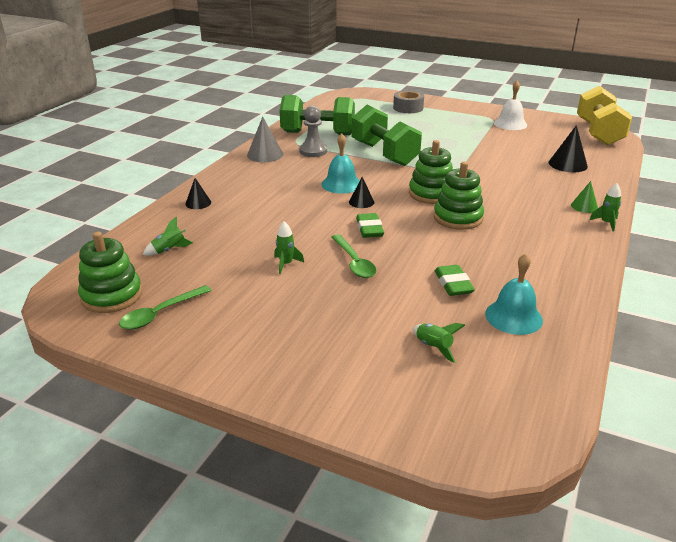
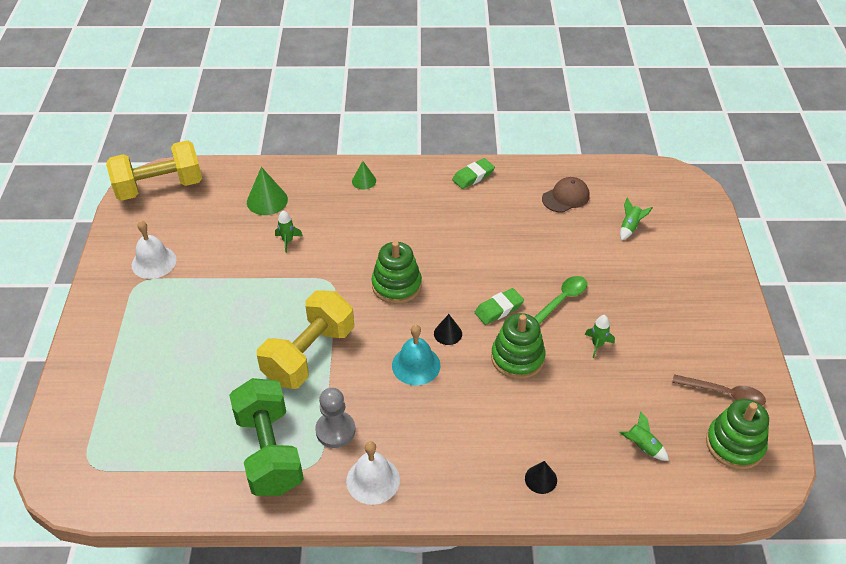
camera: 115 degrees left, 15 degrees up
green spoon [119,285,212,330] -> brown spoon [672,374,766,406]
grey cone [247,117,283,162] -> white bell [346,441,400,505]
green dumbbell [352,105,422,166] -> yellow dumbbell [257,290,354,389]
grey tape [393,90,424,113] -> none
green stacking toy [434,162,484,230] -> green stacking toy moved to [491,313,546,379]
green eraser [435,265,475,296] -> green eraser moved to [452,158,495,189]
turquoise bell [485,254,543,335] -> brown cap [542,177,590,213]
black cone [549,125,588,172] -> green cone [247,167,288,215]
green rocket [589,183,621,232] -> green rocket moved to [275,210,303,253]

